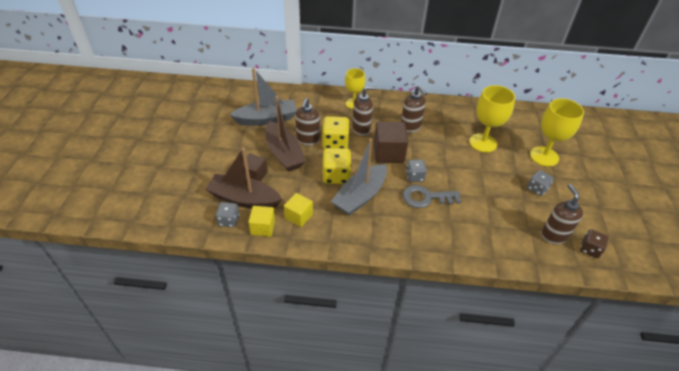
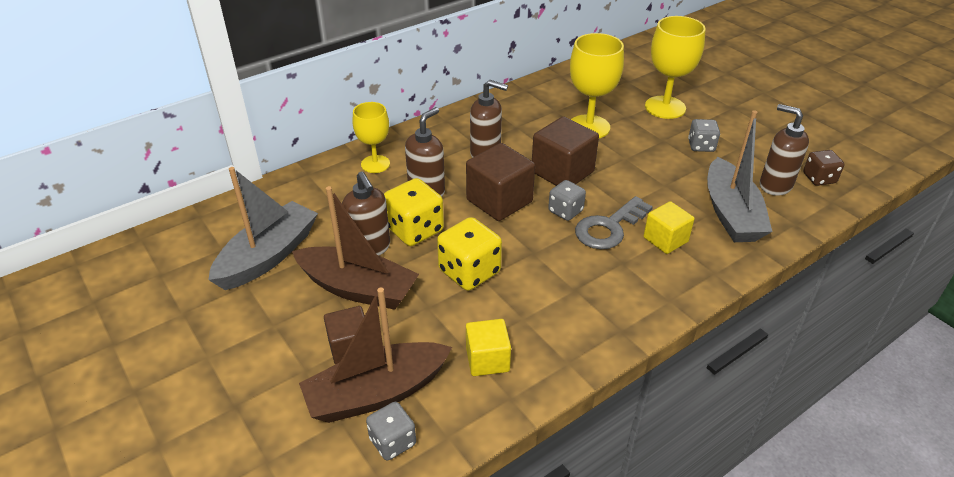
camera: 40 degrees left, 5 degrees down
yellow cube [248,206,275,237] -> yellow cube moved to [644,201,695,254]
grey boat [331,139,387,216] -> grey boat moved to [707,110,772,242]
none -> brown cube [532,116,599,186]

